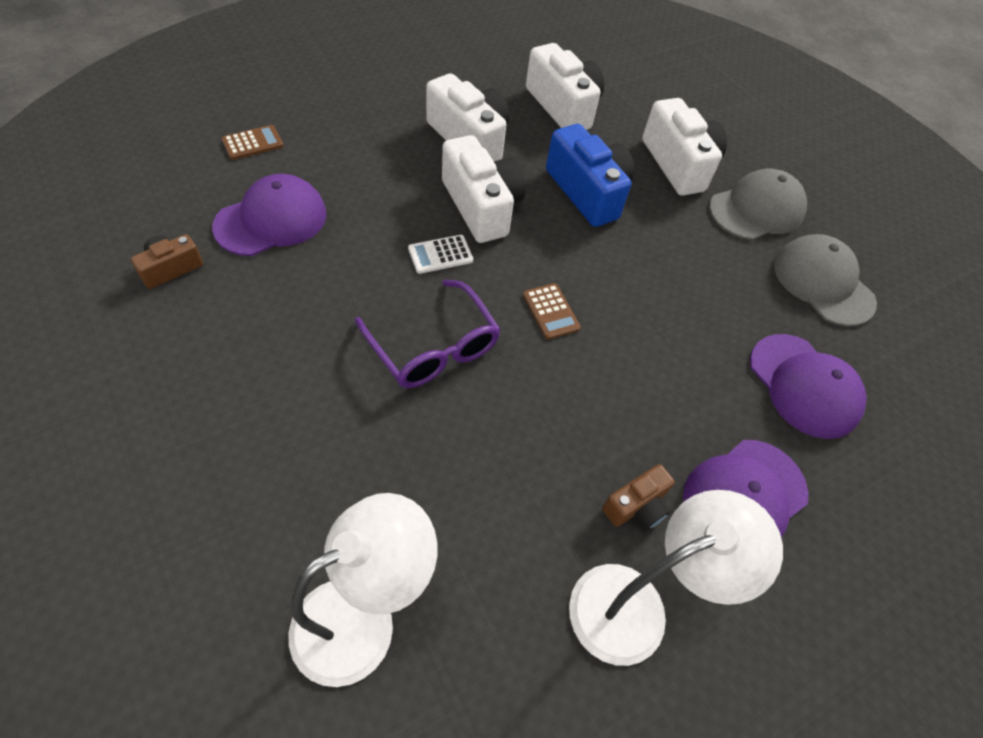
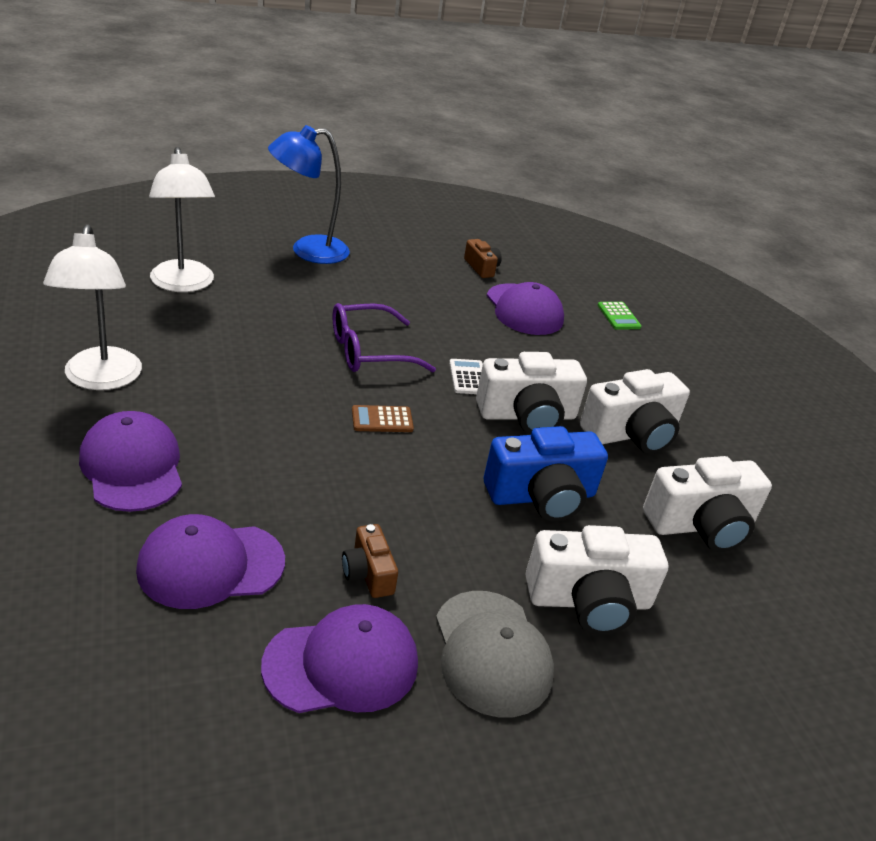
camera: 105 degrees right, 20 degrees down
brown calculator [222,125,284,160] -> green calculator [598,302,641,330]
brown camera [602,464,675,530] -> brown camera moved to [342,524,398,598]
grey cap [774,234,877,326] -> purple cap [261,604,418,713]
none -> blue lamp [268,125,350,264]

